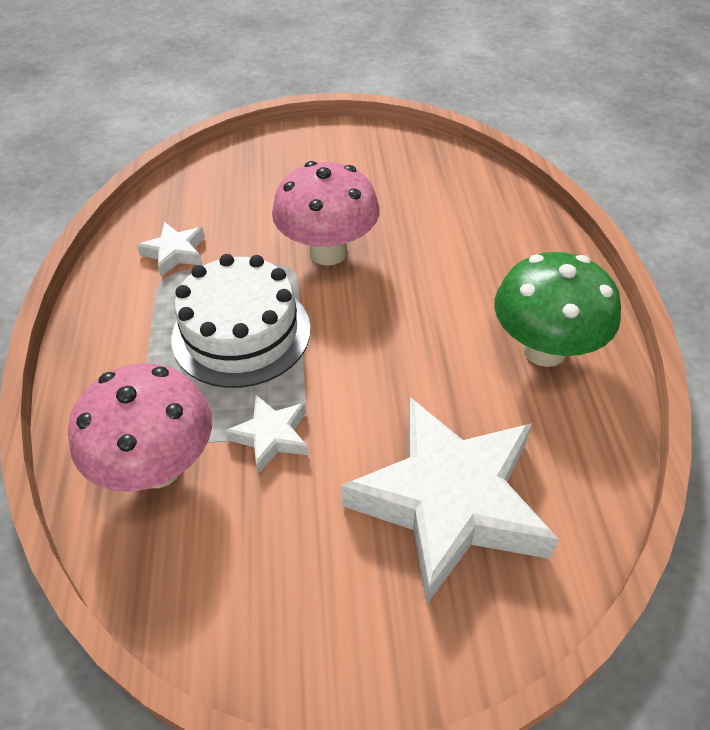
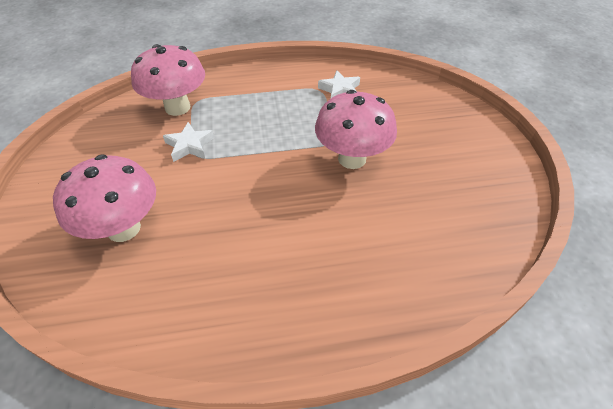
camera: 85 degrees right, 0 degrees up
white cake [171,254,311,388] -> none
white star [341,397,559,604] -> pink mushroom [53,154,156,242]
green mushroom [494,252,621,367] -> none

